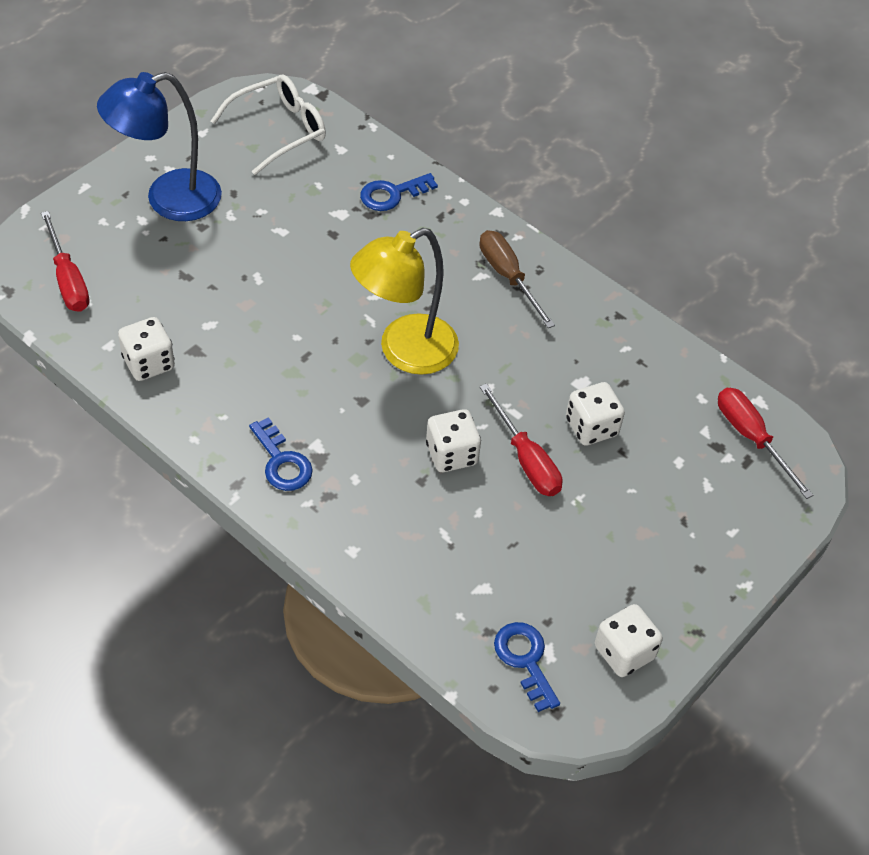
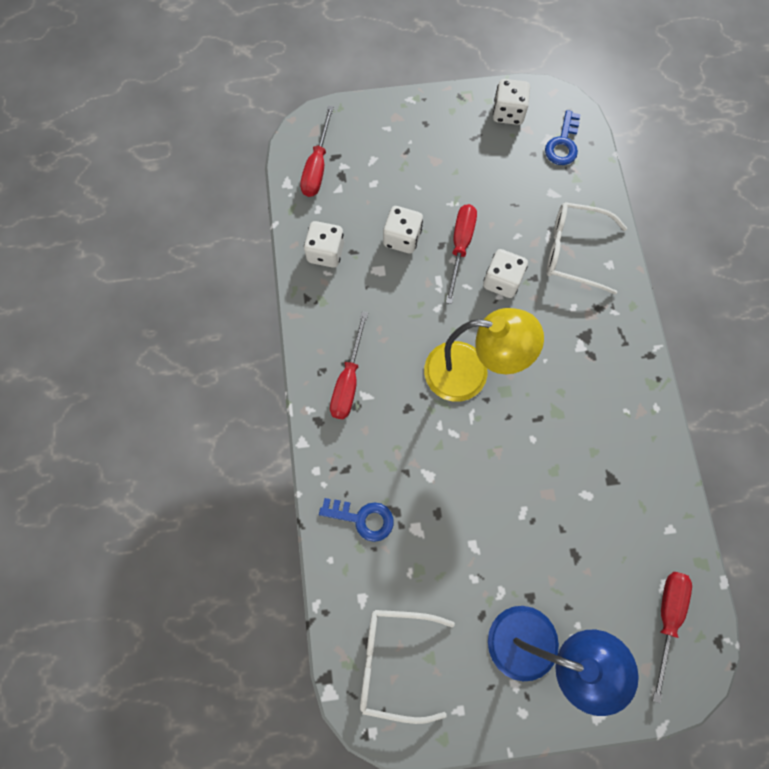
camera: 135 degrees left, 20 degrees up
white dice [118,317,175,381] -> white dice moved to [304,221,344,268]
blue key [249,417,313,491] -> none
brown screwdriver [480,230,555,328] -> red screwdriver [330,312,368,419]
none -> white glasses [546,202,627,295]

